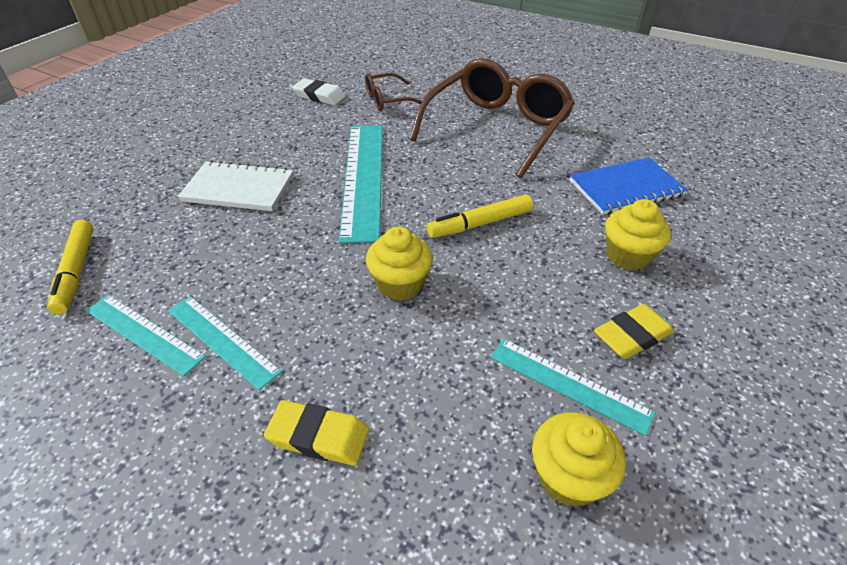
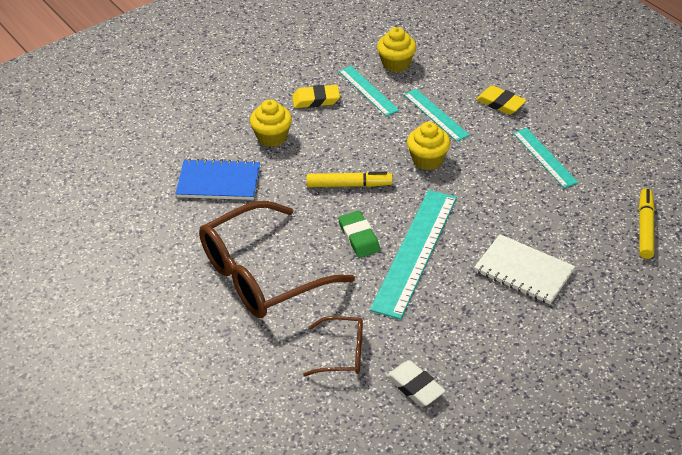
camera: 155 degrees left, 0 degrees up
turquoise ruler [86,295,206,376] -> turquoise ruler moved to [404,89,470,141]
none -> green eraser [338,211,380,258]

